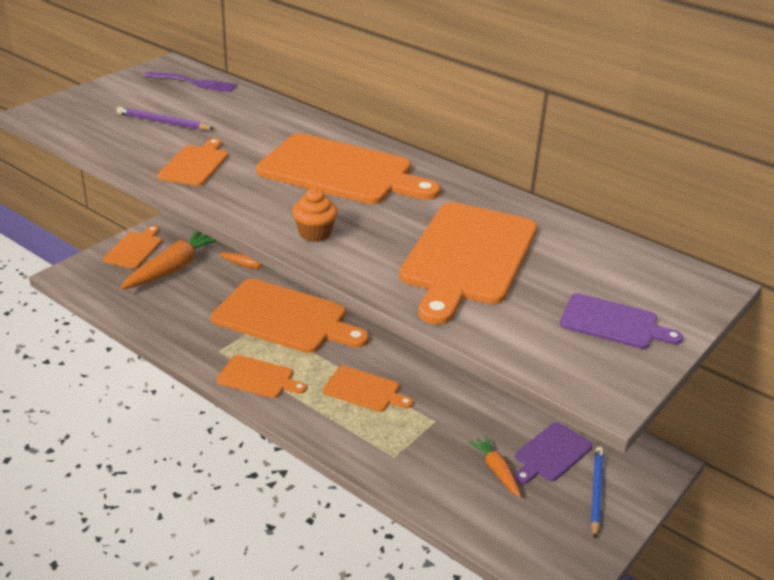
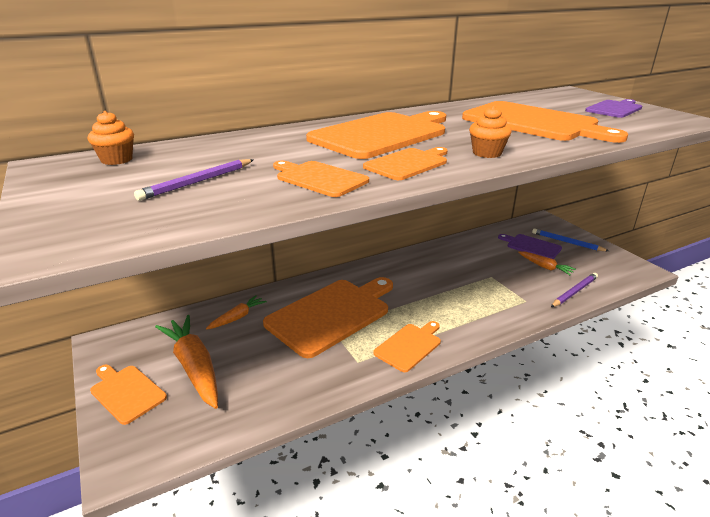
camera: 65 degrees left, 5 degrees down
purple fork [145,72,237,92] -> orange cupcake [88,111,134,165]
orange cutting board [323,366,413,412] -> orange cutting board moved to [363,147,448,180]
orange carrot [468,435,521,497] -> orange carrot turned 135 degrees counterclockwise [518,251,576,275]
purple cutting board [515,422,593,484] -> purple cutting board turned 150 degrees clockwise [498,234,562,259]
none -> purple pencil [551,273,598,307]

